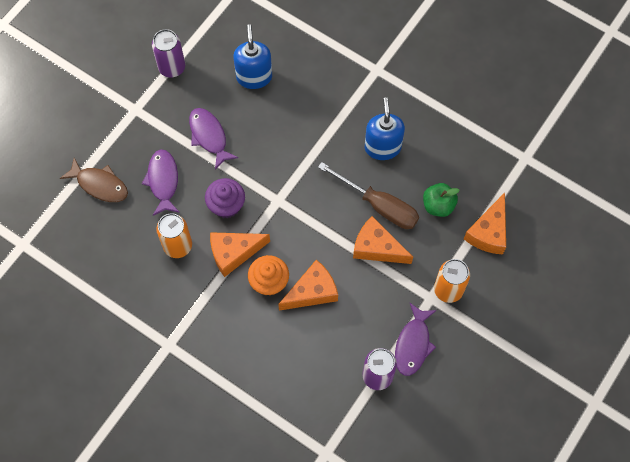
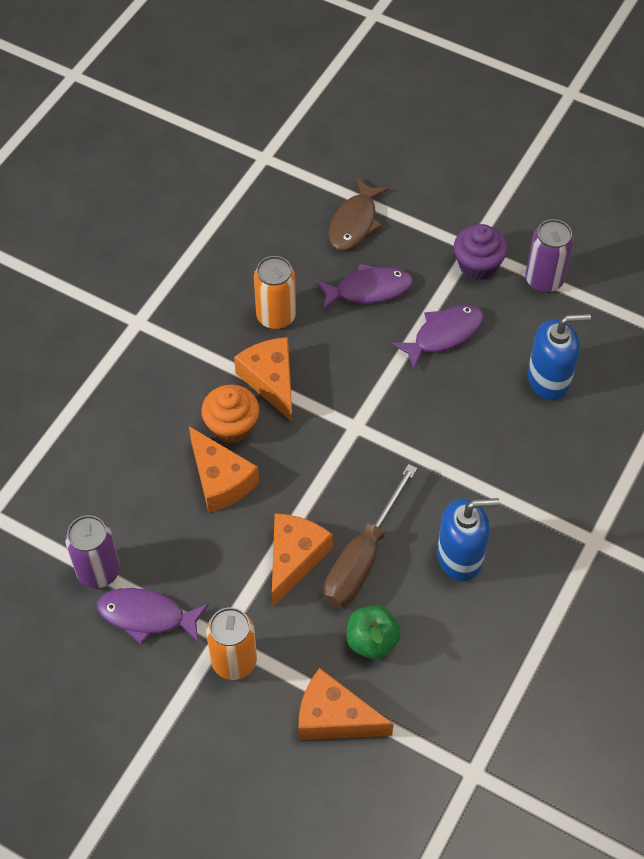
camera: 85 degrees right, 10 degrees down
purple cupcake [205,178,245,218] -> purple cupcake moved to [454,224,508,280]

